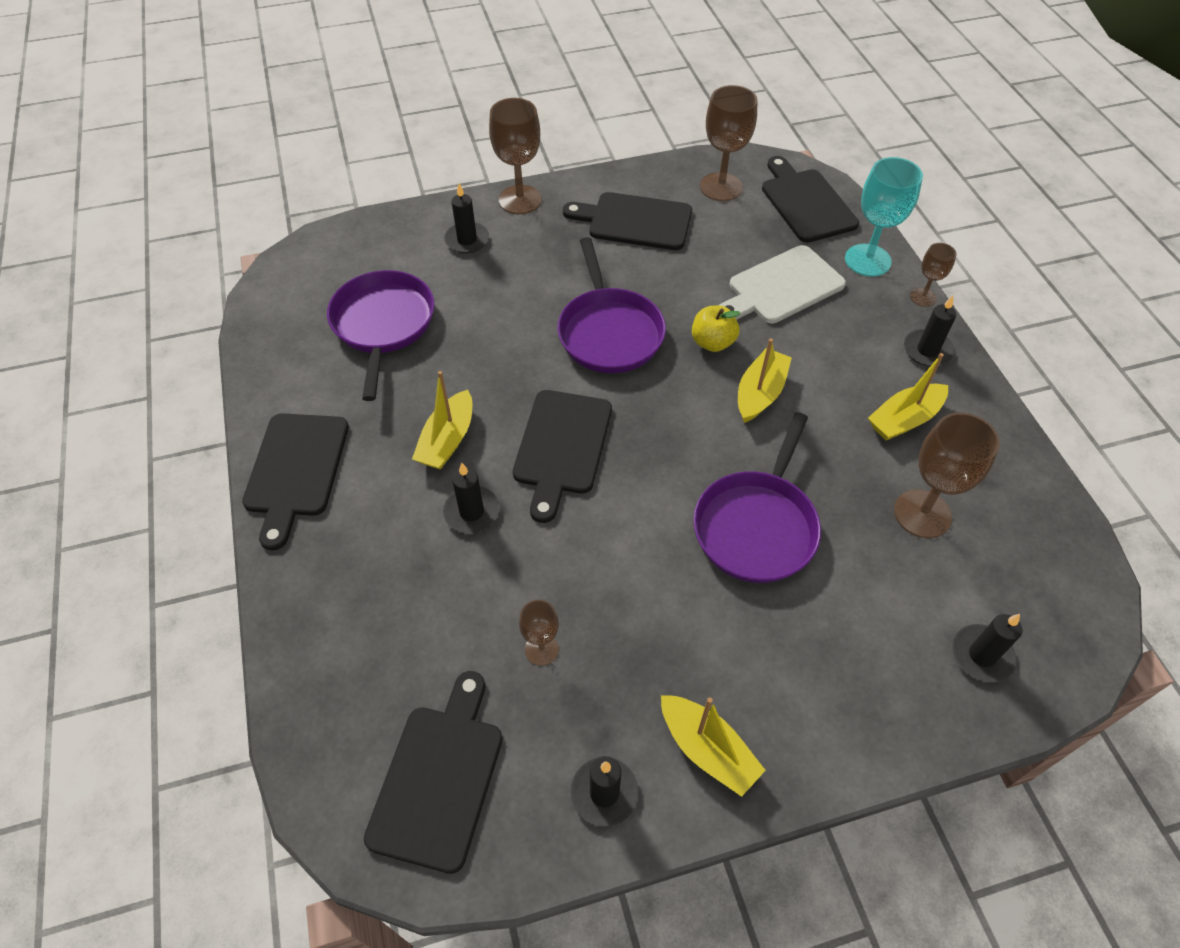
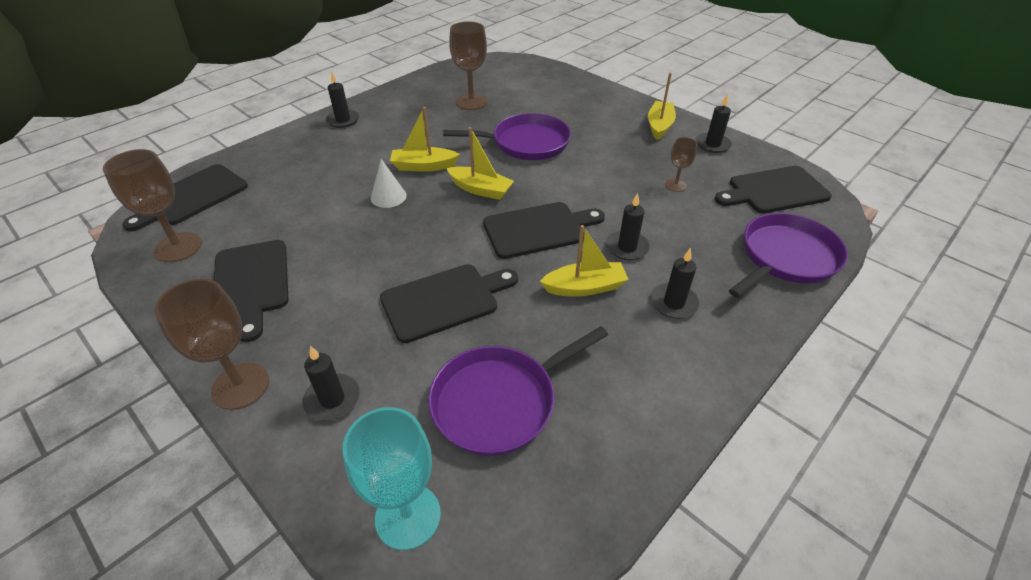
camera: 120 degrees left, 10 degrees down
black cutting board [242,413,349,550] -> black cutting board moved to [380,264,518,343]
purple pan [557,237,666,373] -> purple pan moved to [729,213,848,298]
yellow apple [692,306,741,352] -> white cone [371,159,406,208]
white cutting board [718,245,846,323] -> none
turquoise goblet [845,157,923,277] -> turquoise goblet moved to [343,407,441,550]
yellow boat [868,353,948,440] -> yellow boat moved to [447,127,514,200]
brown goblet [910,243,956,307] -> none
black candle [952,614,1022,683] -> black candle moved to [651,248,700,319]

